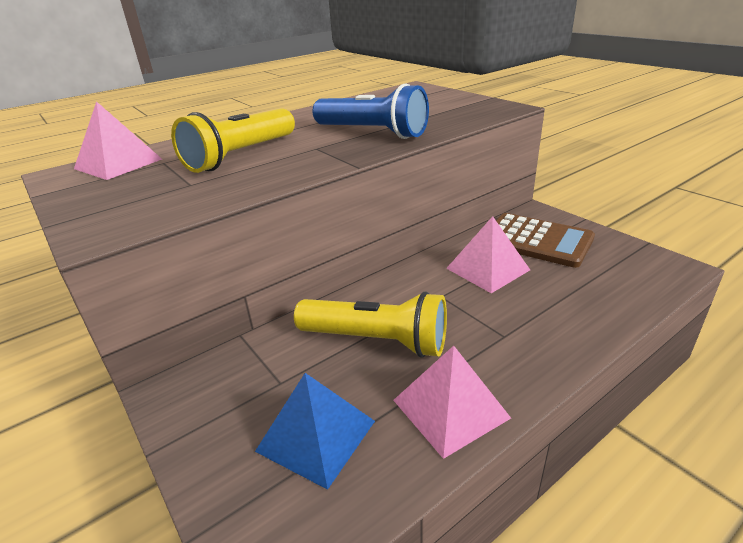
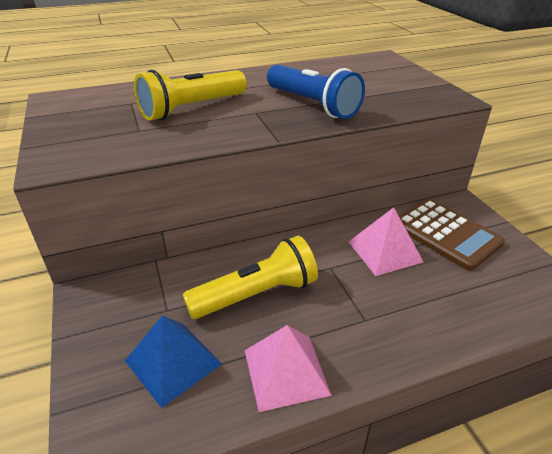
camera: 15 degrees right, 5 degrees up
pink pyramid [74,101,162,180] -> none
yellow flashlight [294,291,447,358] -> yellow flashlight turned 60 degrees counterclockwise [182,236,318,319]

